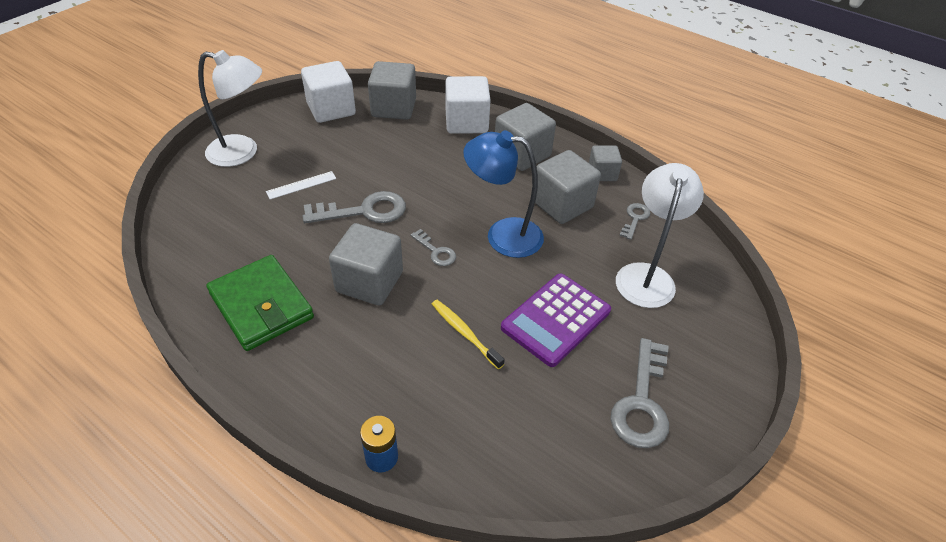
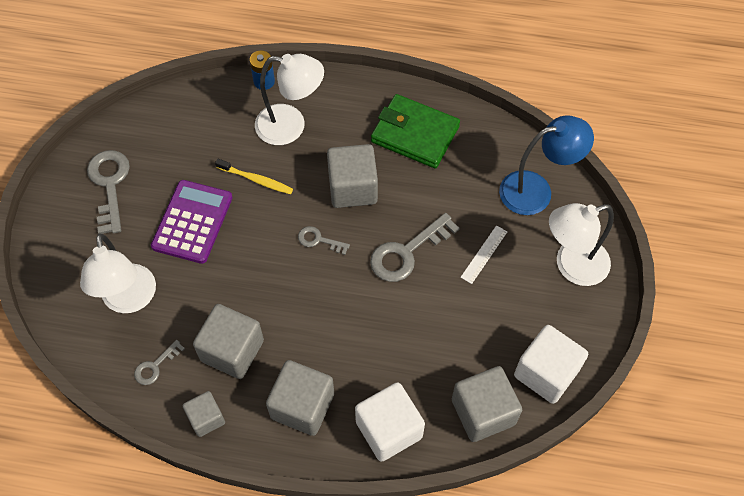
camera: 155 degrees right, 15 degrees up
blue lamp [463,130,544,258] -> blue lamp moved to [499,115,594,215]
grey key [619,203,650,240] -> grey key turned 45 degrees clockwise [134,340,185,385]
none -> white lamp [255,54,324,145]

